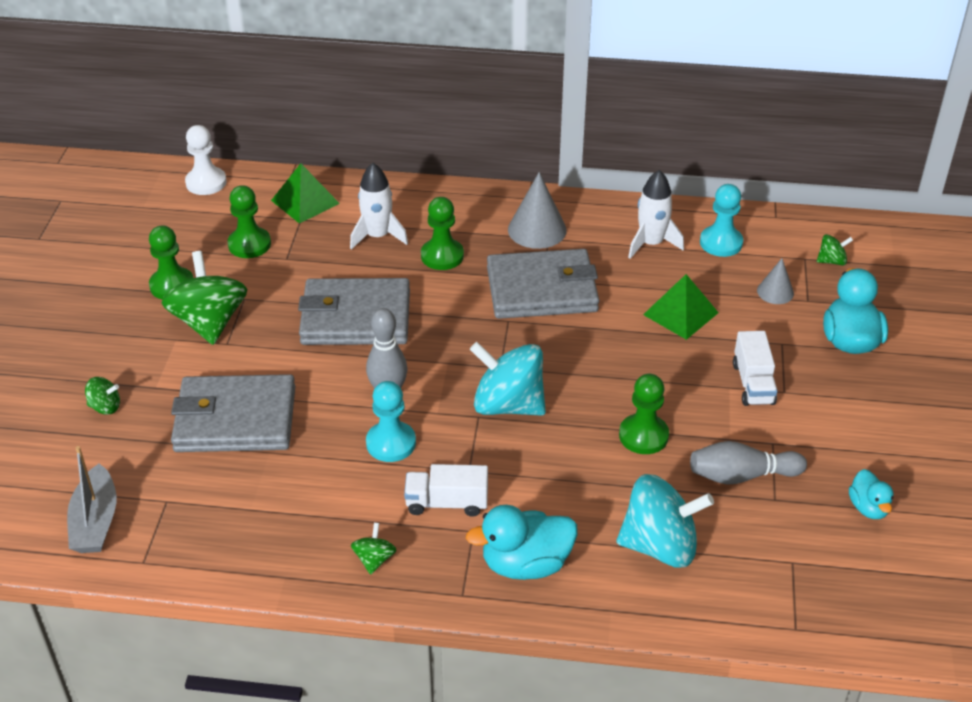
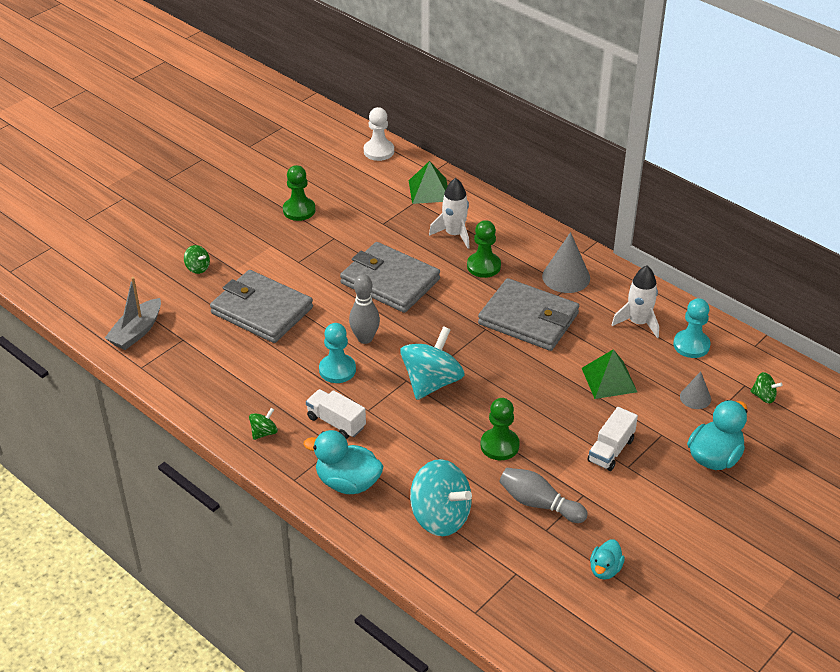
camera: 35 degrees right, 0 degrees up
green spinning top [162,251,247,345] -> none
green pawn [228,185,271,258] -> none
turquoise spinning top [470,342,546,416] -> turquoise spinning top turned 60 degrees clockwise [400,326,465,400]

